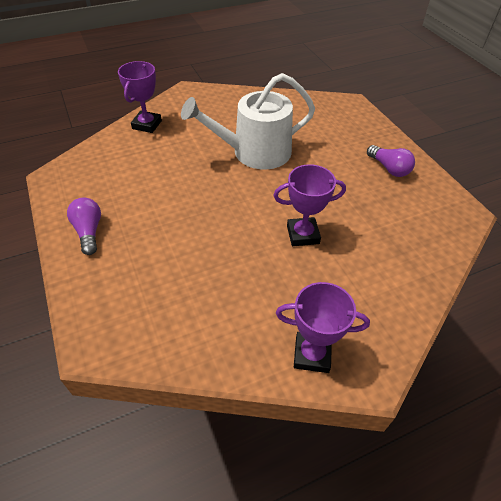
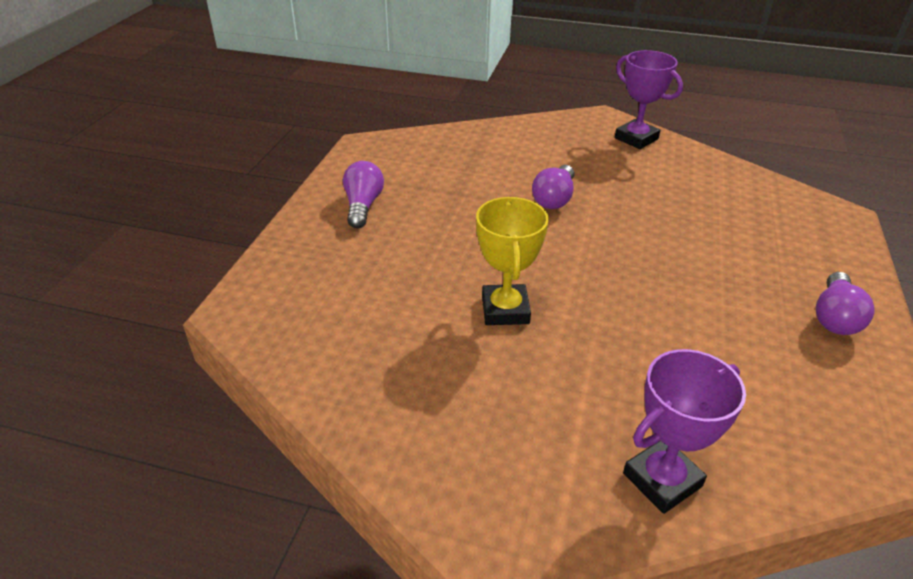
camera: 140 degrees left, 10 degrees down
white watering can [181,73,315,170] -> yellow trophy [476,197,549,325]
purple trophy [273,164,346,246] -> purple light bulb [532,165,574,209]

